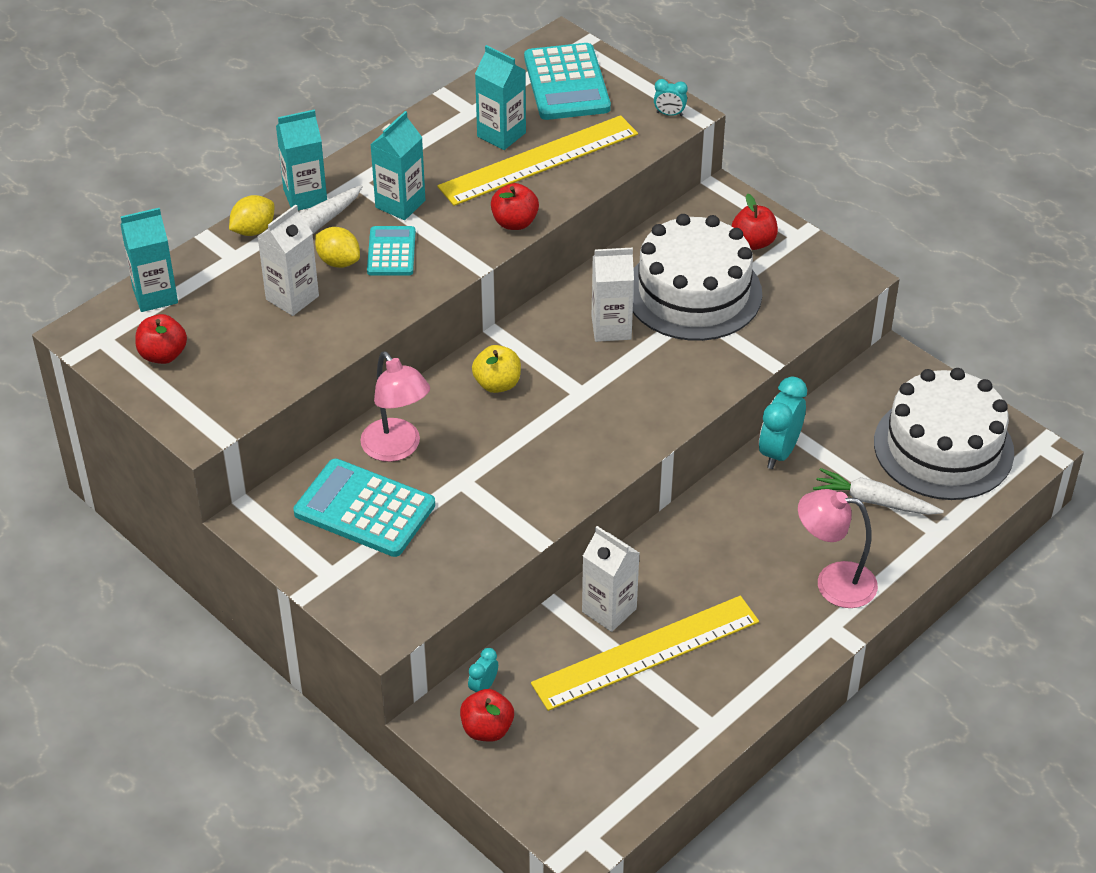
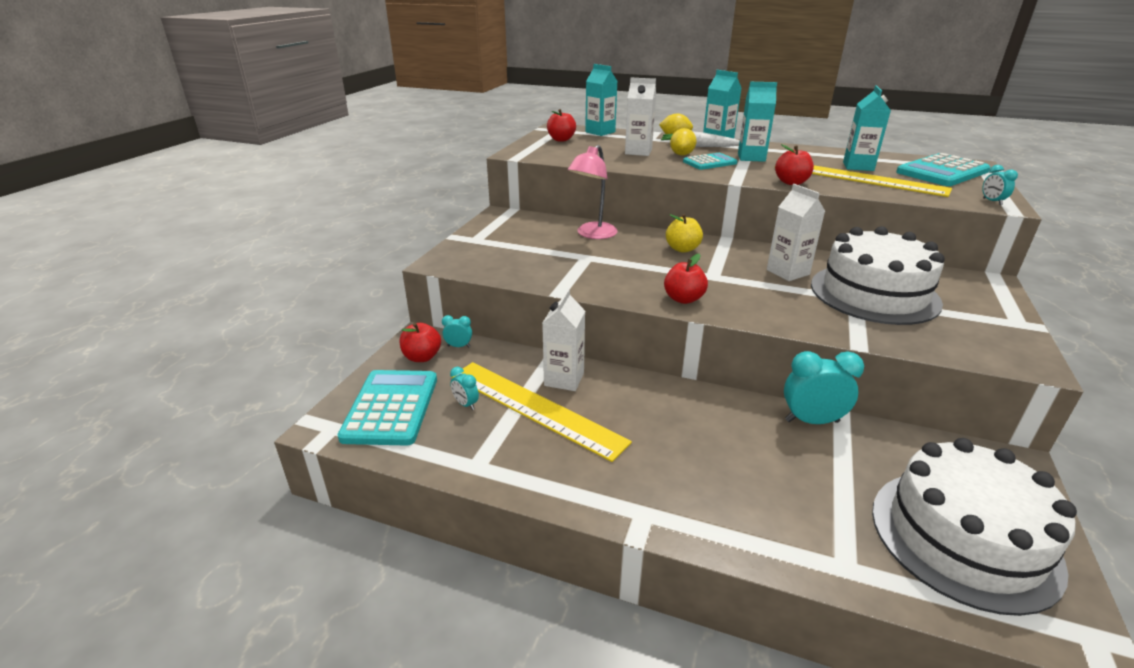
camera: 65 degrees right, 15 degrees down
turquoise calculator [293,459,435,557] -> turquoise calculator moved to [338,370,437,446]
red apple [732,194,778,250] -> red apple moved to [664,254,708,304]
pink lamp [798,489,878,608] -> none
white carrot [813,468,944,515] -> none
none -> turquoise clock [450,367,479,410]

